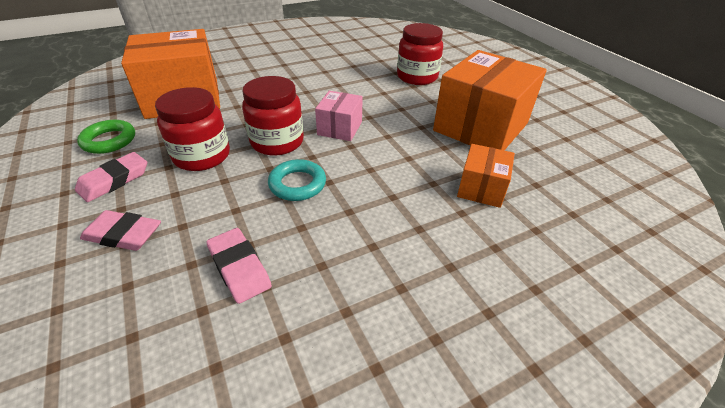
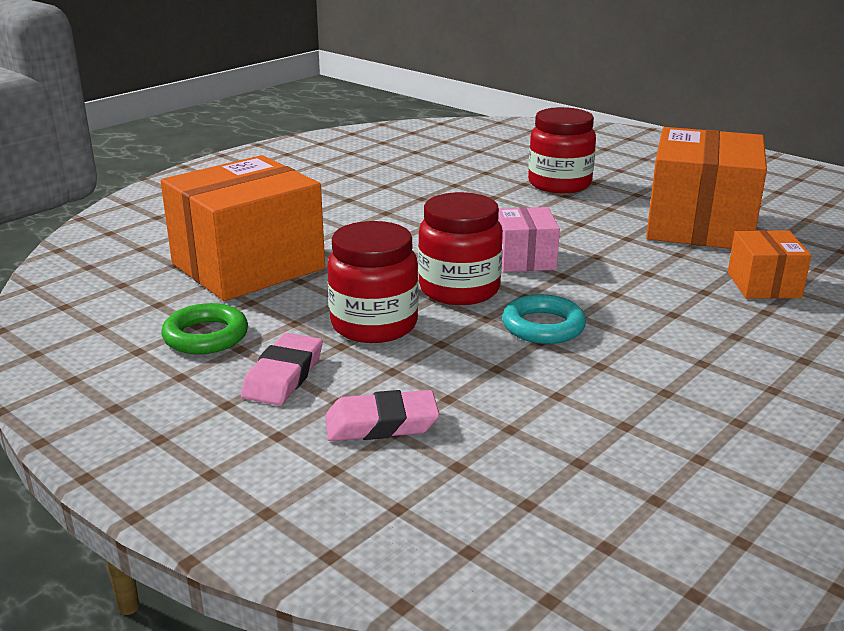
camera: 20 degrees left, 15 degrees down
pink eraser [206,228,272,304] -> none

